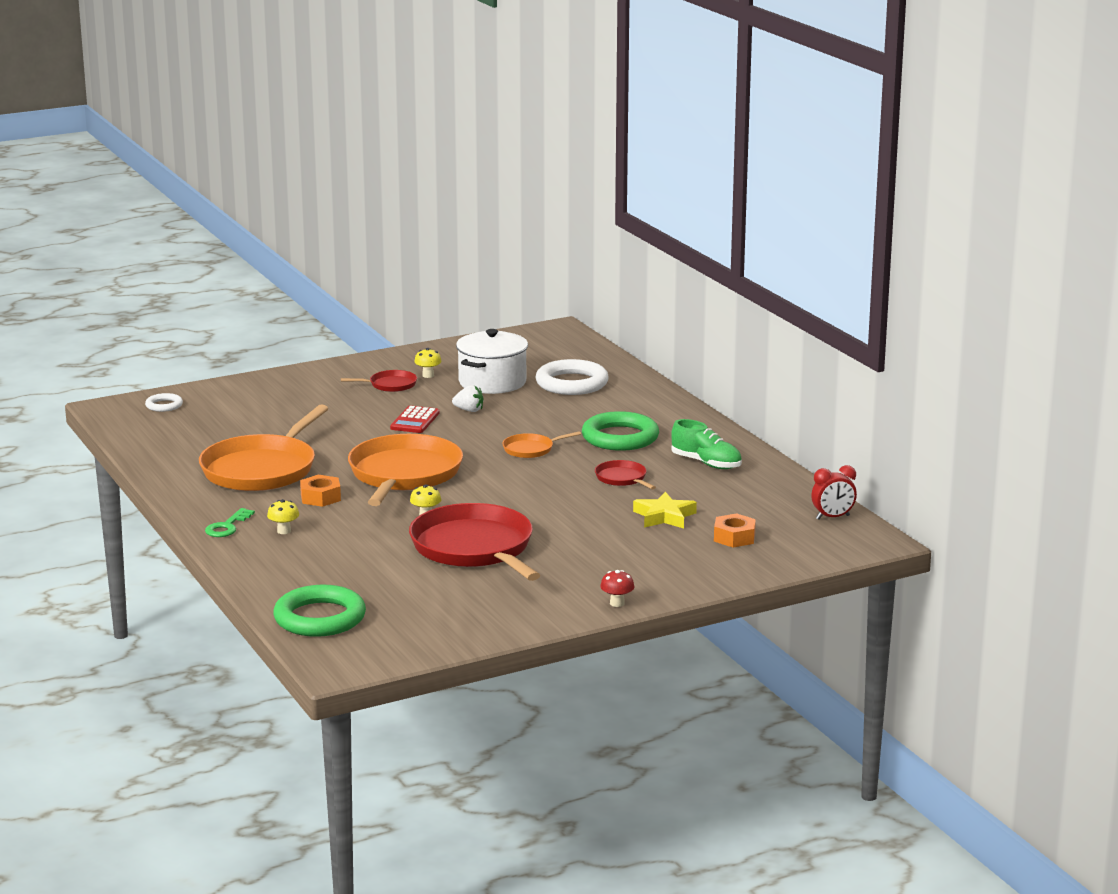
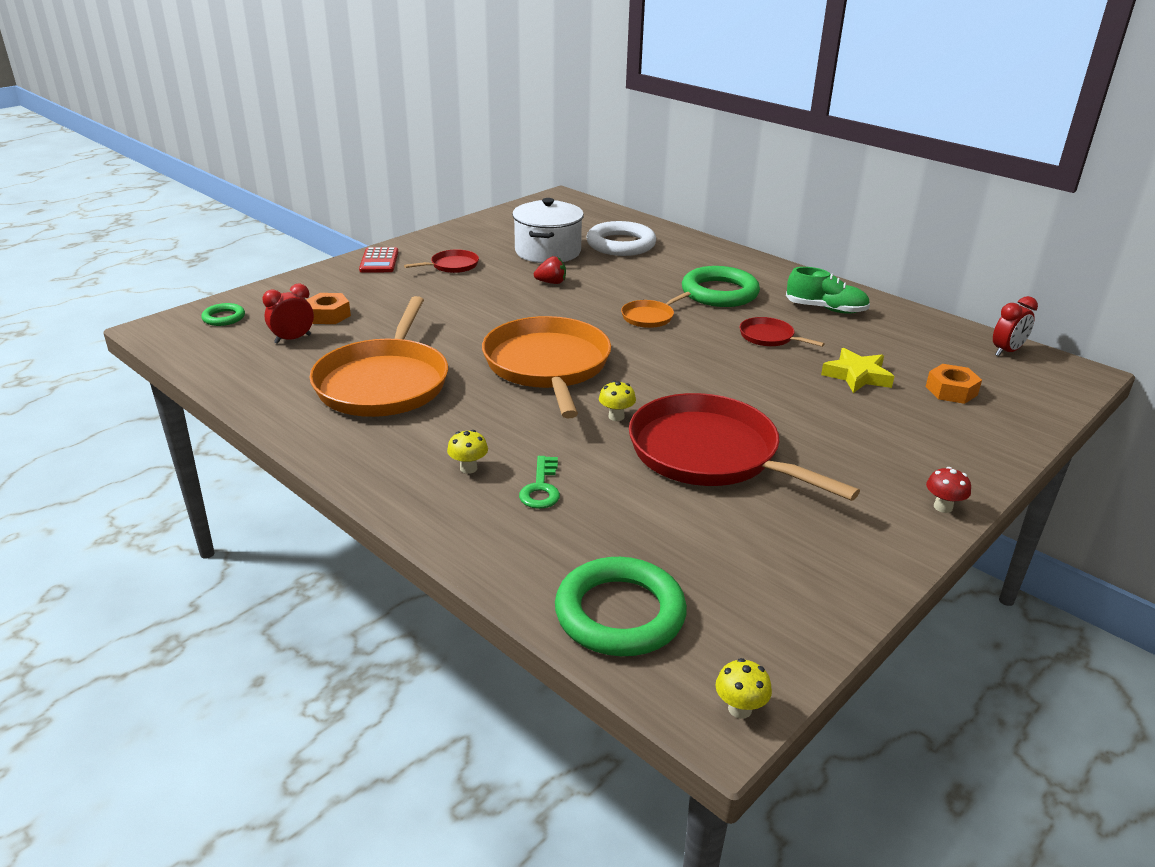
camera: 20 degrees left, 10 degrees up
white ring [145,393,183,412] -> green ring [201,303,245,326]
green key [205,508,255,537] -> green key moved to [519,456,560,509]
orange nut [300,475,341,507] -> orange nut moved to [307,293,351,324]
red calculator [390,406,439,433] -> red calculator moved to [359,247,398,273]
yellow mushroom [414,348,442,378] -> yellow mushroom moved to [715,658,772,719]
white strawberry [452,385,484,412] -> red strawberry [534,256,566,284]
none -> red clock [262,283,314,344]

